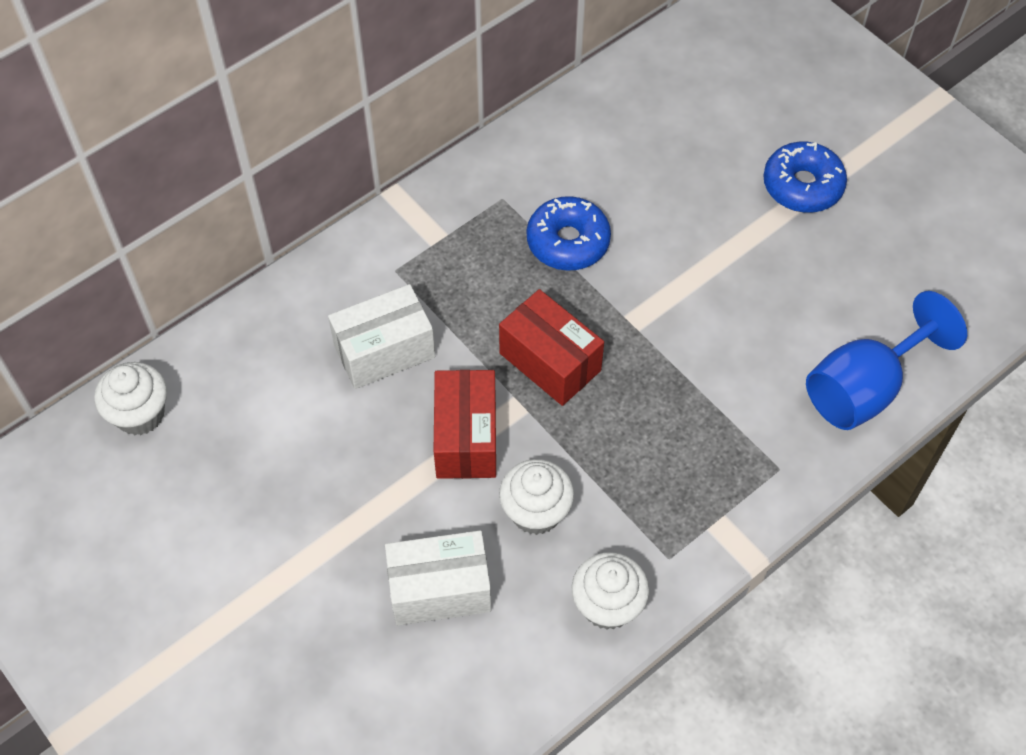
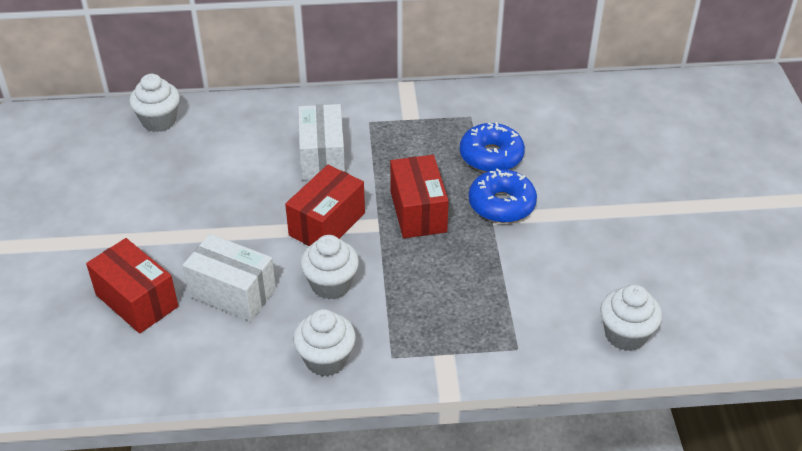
camera: 35 degrees right, 15 degrees down
white box [328,284,435,389] -> white box turned 75 degrees clockwise [298,104,345,180]
blue donut [763,142,847,213] -> blue donut moved to [469,168,537,223]
blue goblet [806,291,967,430] -> white cupcake [600,284,662,351]
none -> red box [86,238,178,333]

